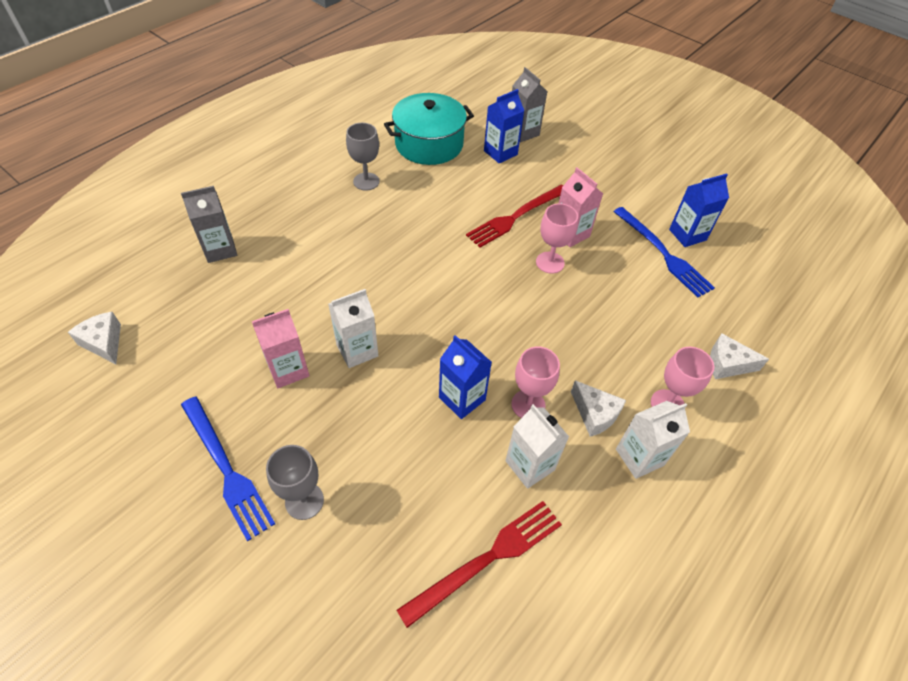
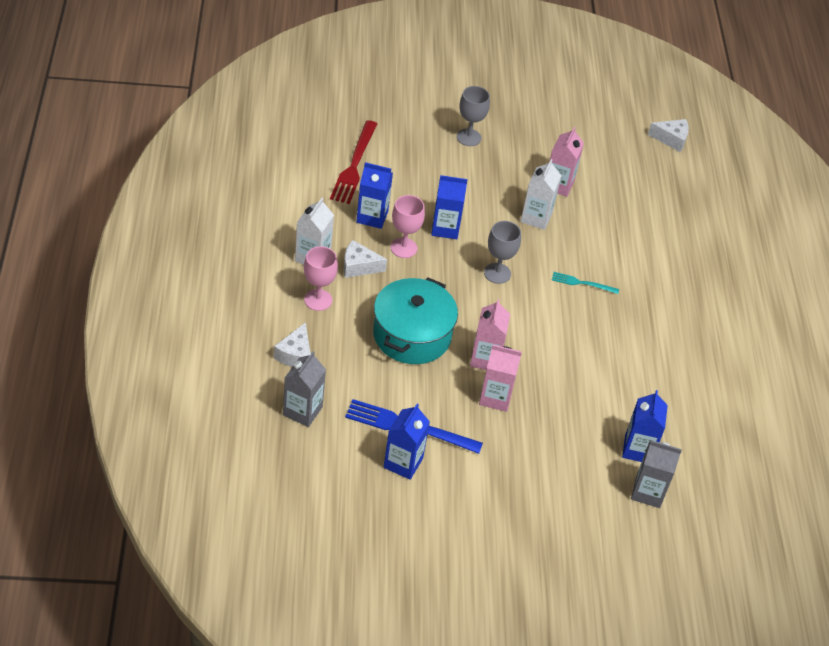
camera: 135 degrees right, 5 degrees down
grey carton [181,186,237,263] -> grey carton moved to [283,351,326,427]
blue fork [181,397,275,542] -> none
grey goblet [346,123,380,191] -> grey goblet moved to [484,221,521,284]
turquoise pot [384,93,474,165] -> turquoise pot moved to [373,277,458,364]
red fork [466,184,564,248] -> none
white carton [505,404,569,489] -> blue carton [356,162,393,229]
pink goblet [536,203,578,274] -> pink carton [470,299,510,370]
white cheese [710,333,769,379] -> white cheese turned 135 degrees clockwise [274,322,311,367]
none -> turquoise fork [552,272,619,294]

